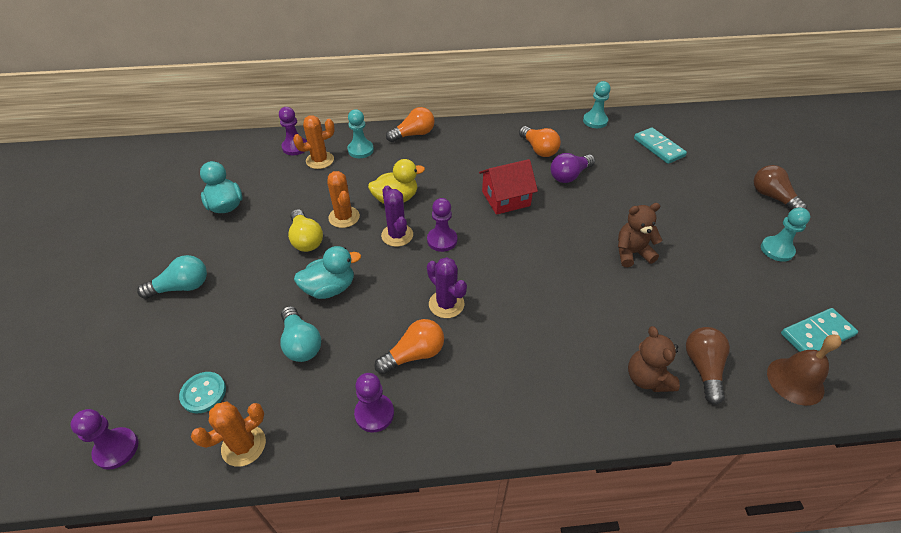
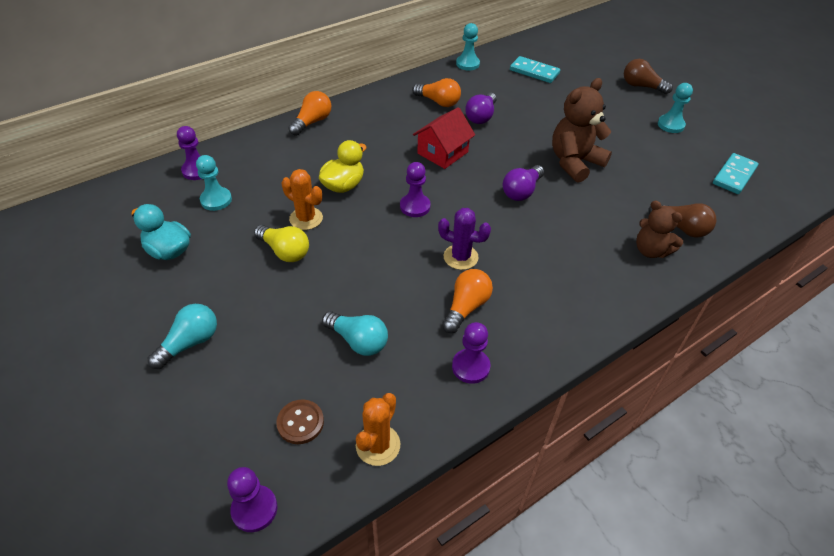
camera: 30 degrees left, 0 degrees up
turquoise button [179,372,226,413] -> brown button [276,399,324,444]
orange cactus [293,115,335,169] -> none
turquoise duck [294,246,361,299] -> none
turquoise pawn [347,109,374,158] -> turquoise pawn moved to [196,155,232,211]
purple cactus [381,186,413,247] -> none
brown teddy bear [618,203,662,267] -> brown teddy bear [552,78,612,183], size x1.55
brown light bulb [686,327,730,405] -> brown light bulb turned 150 degrees clockwise [648,203,717,238]
brown bell [767,335,842,406] -> none
none -> purple light bulb [503,165,544,201]

